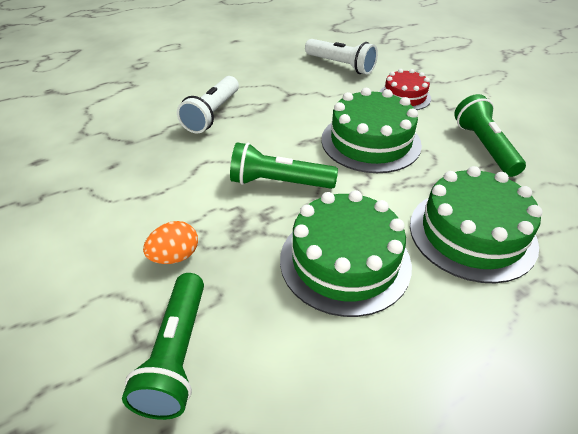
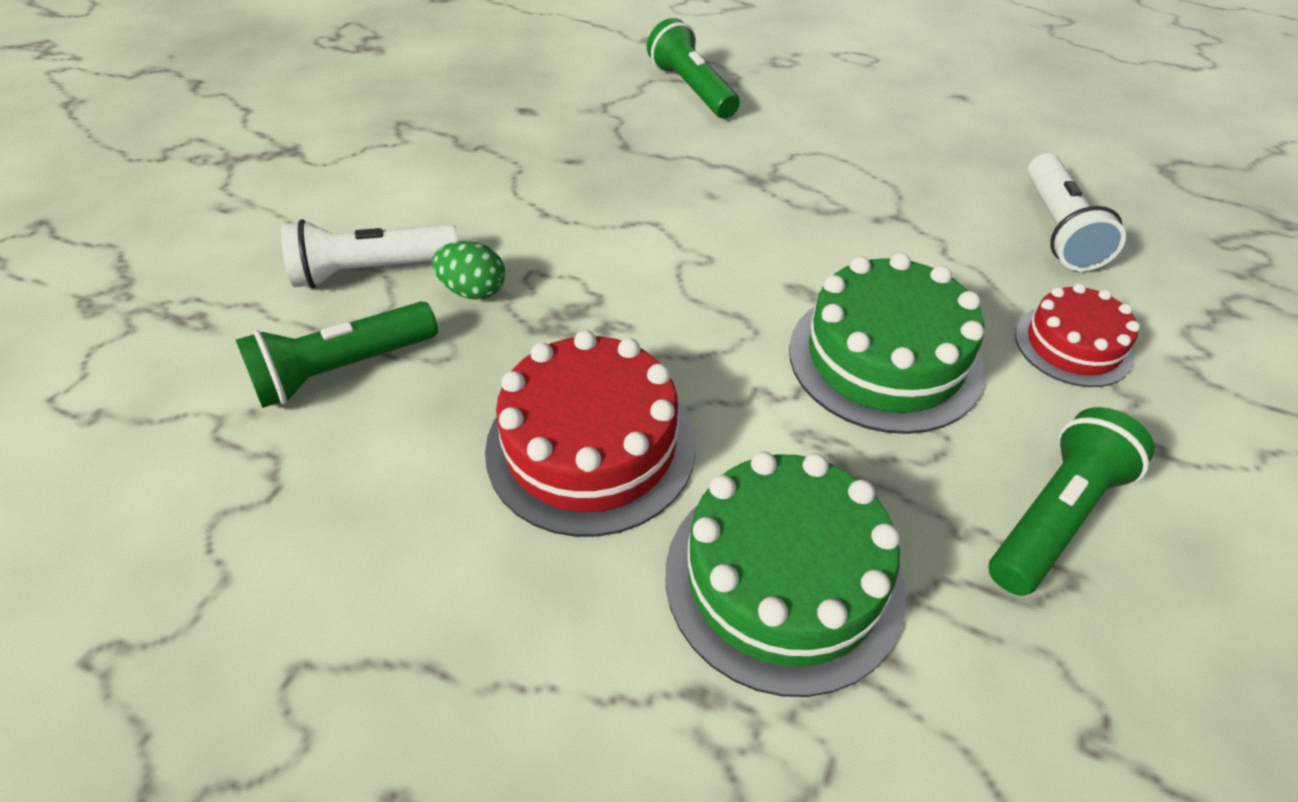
camera: 55 degrees right, 5 degrees up
orange egg [143,221,198,264] -> green egg [432,241,505,300]
white flashlight [177,76,239,133] -> white flashlight moved to [281,219,458,288]
green flashlight [230,142,338,189] -> green flashlight moved to [647,18,740,119]
green cake [280,190,412,317] -> red cake [485,330,696,537]

